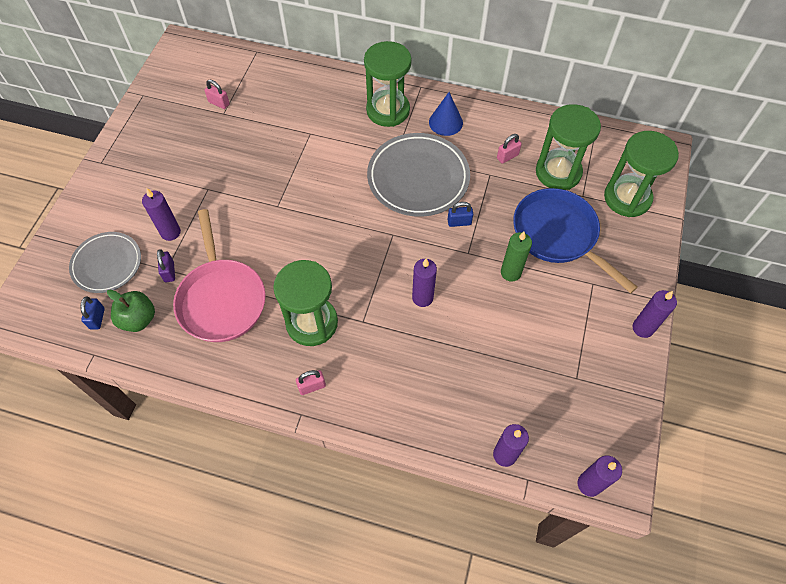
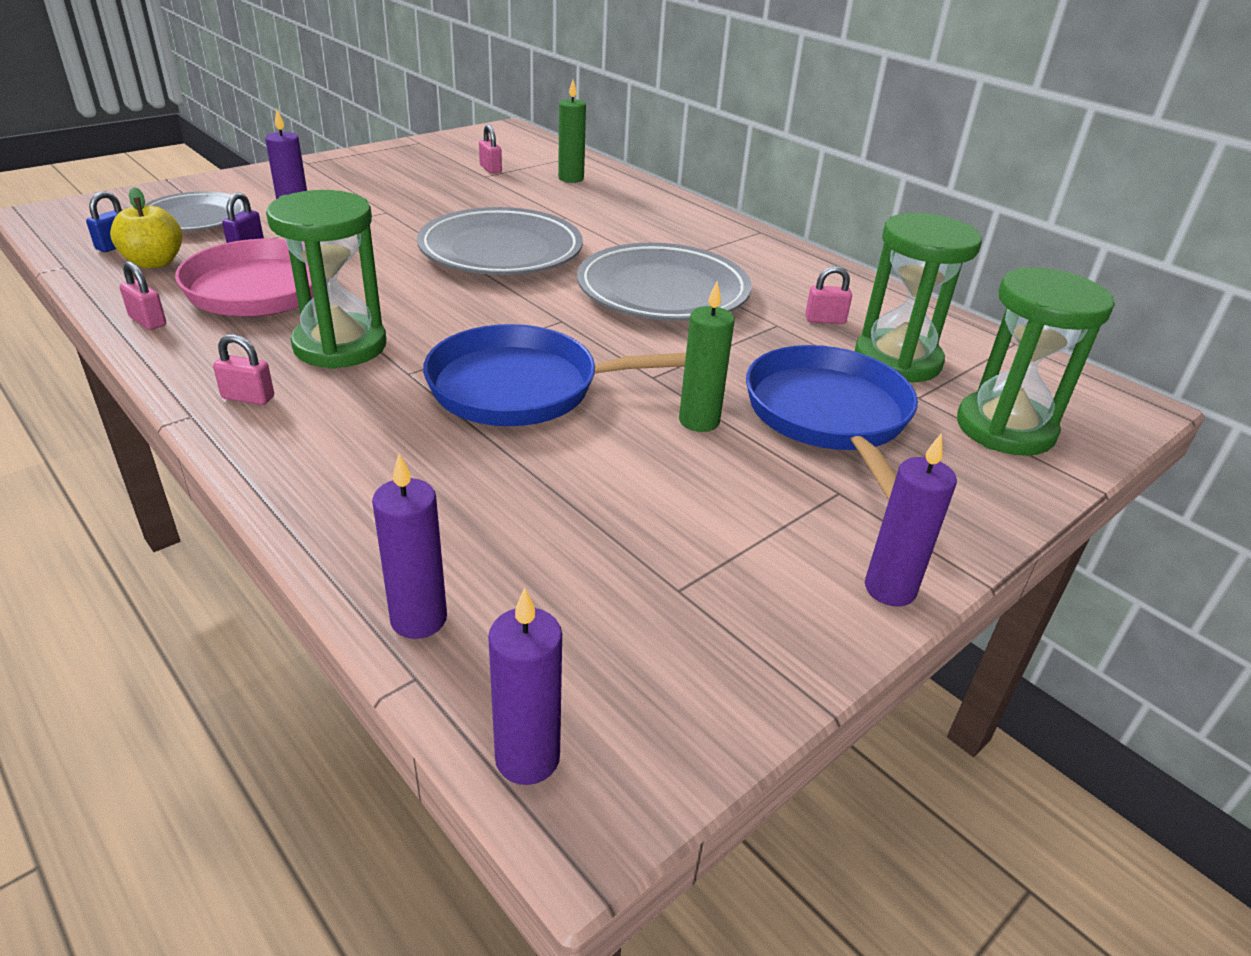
camera: 30 degrees right, 25 degrees down
green apple [107,290,155,332] -> yellow apple [110,187,182,269]
green hourglass [364,41,411,127] -> none
purple candle [412,258,437,307] -> blue pan [423,324,686,426]
blue cone [429,92,463,136] -> none
blue padlock [447,202,473,227] -> none
none -> pink padlock [120,261,166,330]
none -> grey plate [417,207,583,275]
none -> green candle [558,80,586,183]

